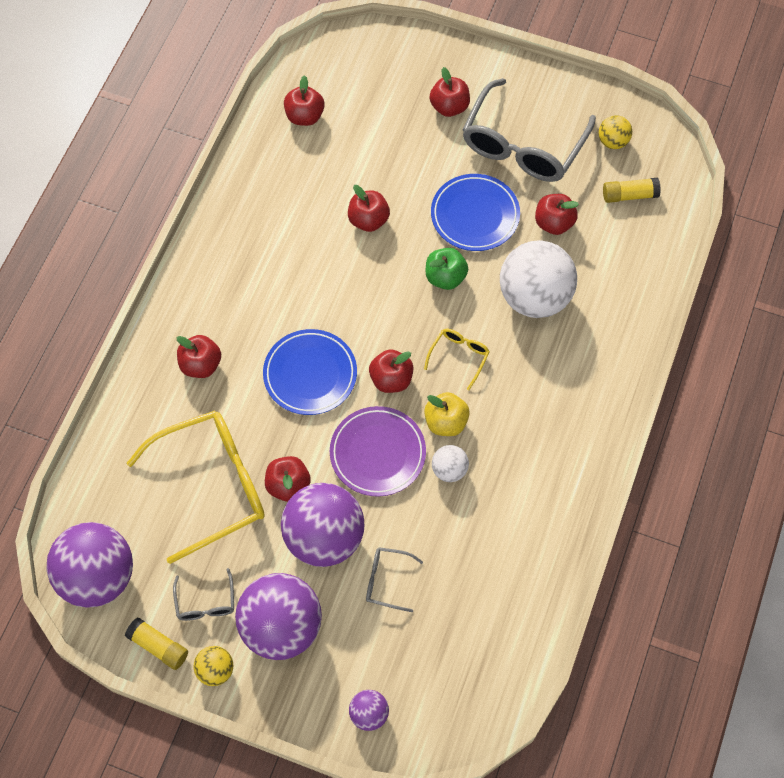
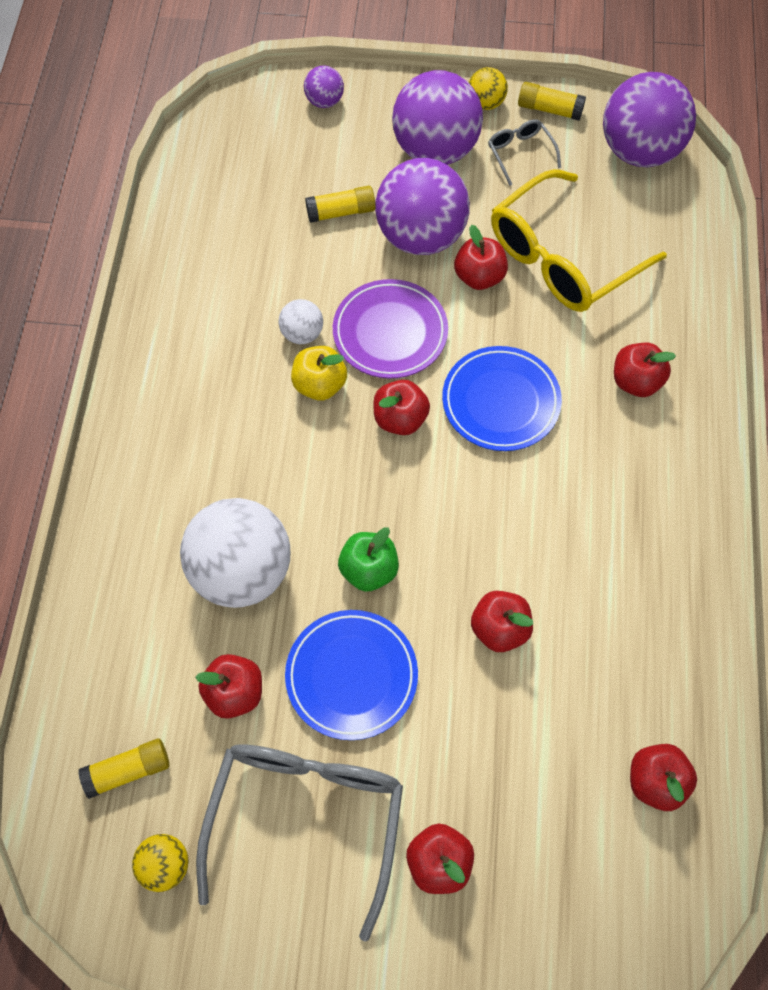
camera: 165 degrees right, 0 degrees up
grey glasses [366,547,423,612] -> yellow glue stick [305,186,375,223]
yellow glasses [424,329,490,390] -> none

